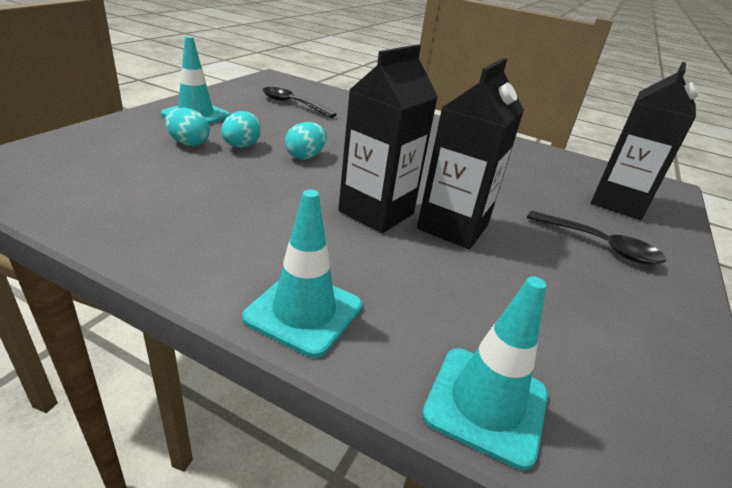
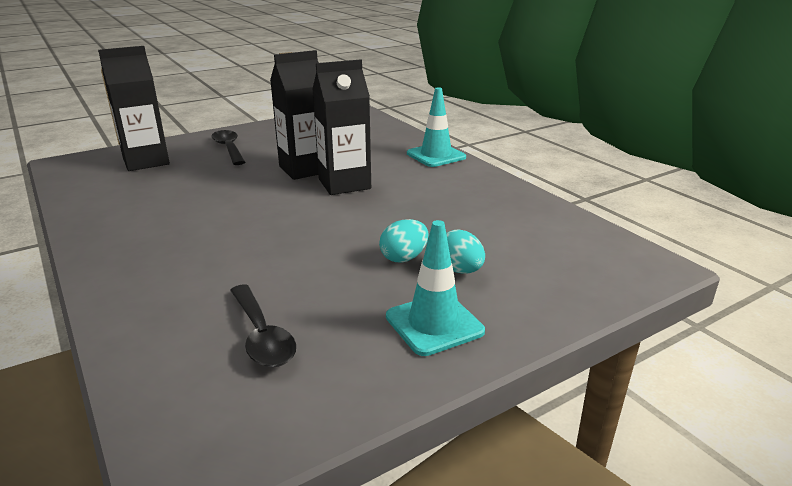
camera: 145 degrees left, 5 degrees down
turquoise egg [285,122,327,160] -> none
turquoise traffic cone [422,276,548,470] -> none

